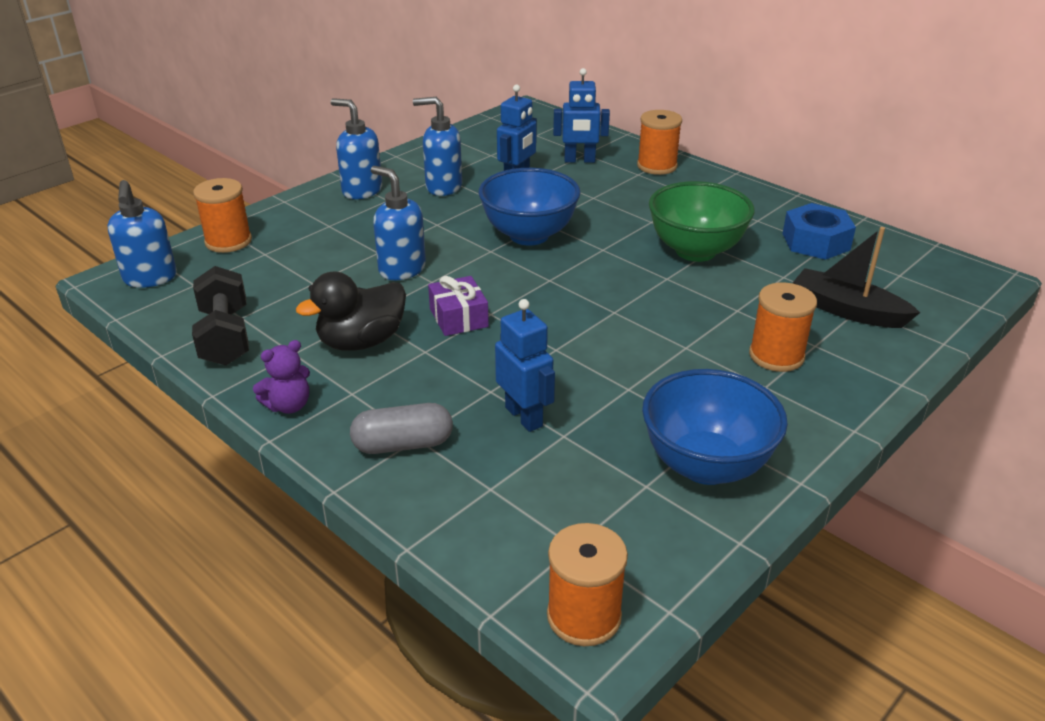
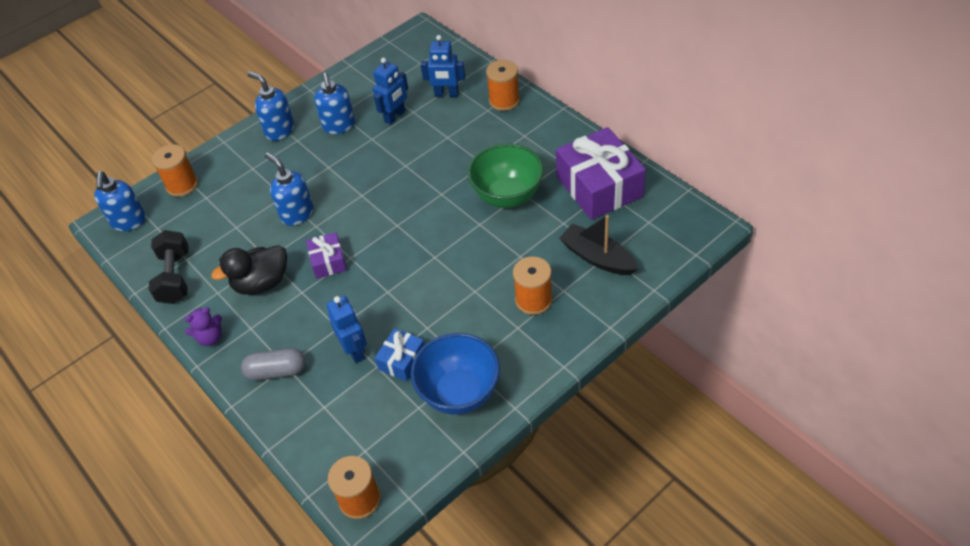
camera: 10 degrees right, 15 degrees up
blue soap dispenser [413,97,462,196] -> blue soap dispenser turned 120 degrees counterclockwise [314,73,355,134]
blue bowl [479,168,580,246] -> none
blue nut [783,203,856,260] -> purple gift [556,127,646,220]
none -> blue gift [375,328,425,381]

